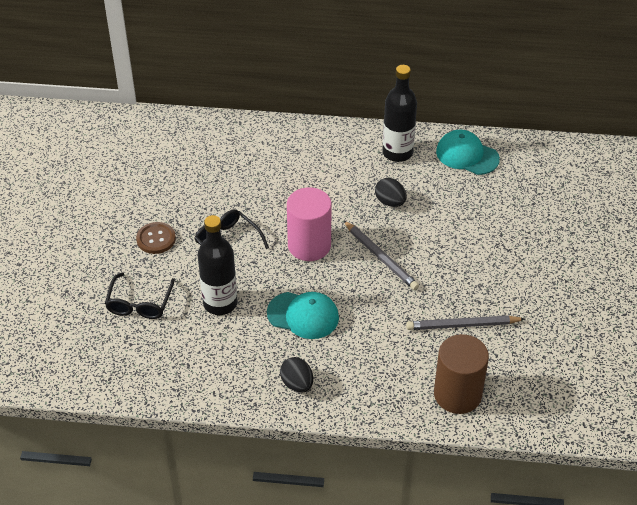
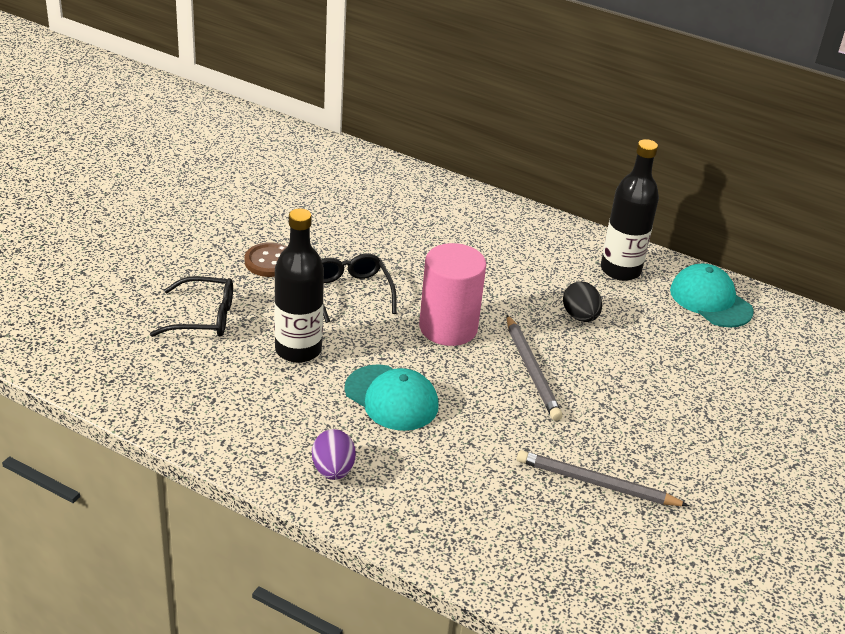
camera: 20 degrees right, 10 degrees down
black glasses [105,272,175,319] -> black glasses turned 120 degrees counterclockwise [150,276,233,337]
black egg [280,357,313,393] -> purple egg [312,429,356,480]
brown cylinder [434,334,489,414] -> none

